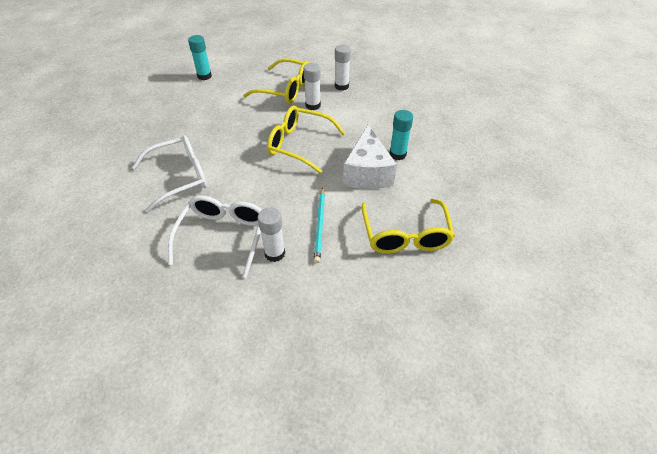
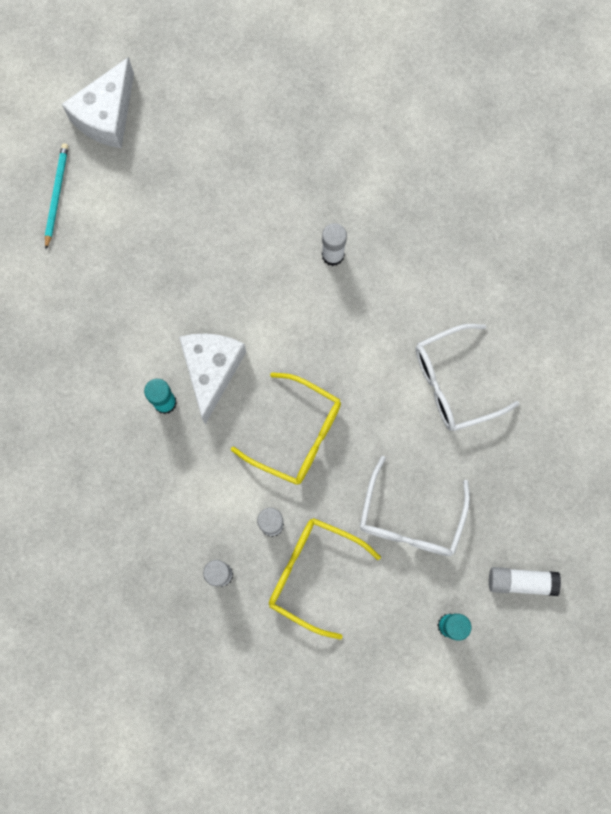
camera: 175 degrees left, 30 degrees up
white glasses [168,195,262,278] -> white glasses moved to [360,456,470,556]
turquoise pencil [314,187,325,263] -> turquoise pencil moved to [45,143,68,249]
yellow glasses [361,199,455,254] -> none
none -> white cheese [62,57,134,148]
none -> white glue stick [489,567,561,596]

